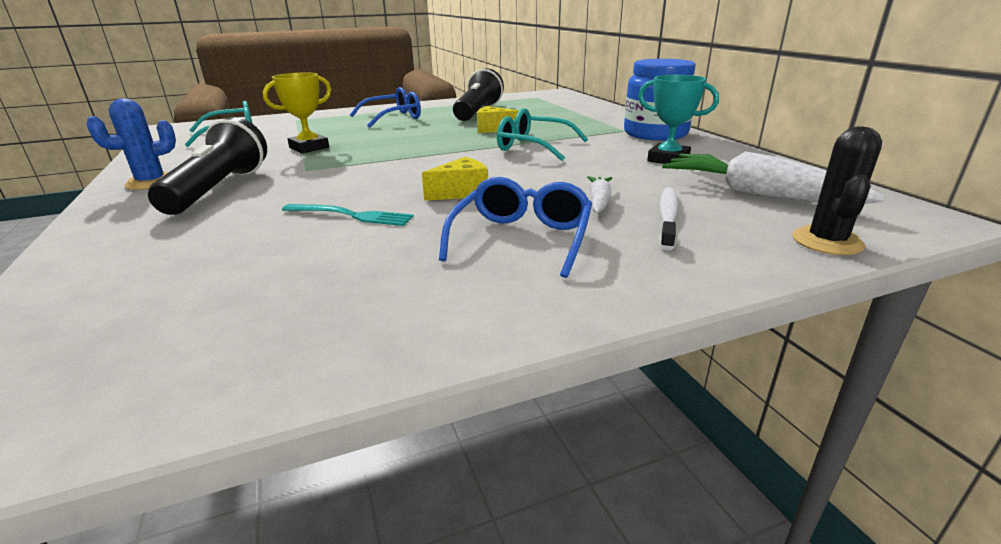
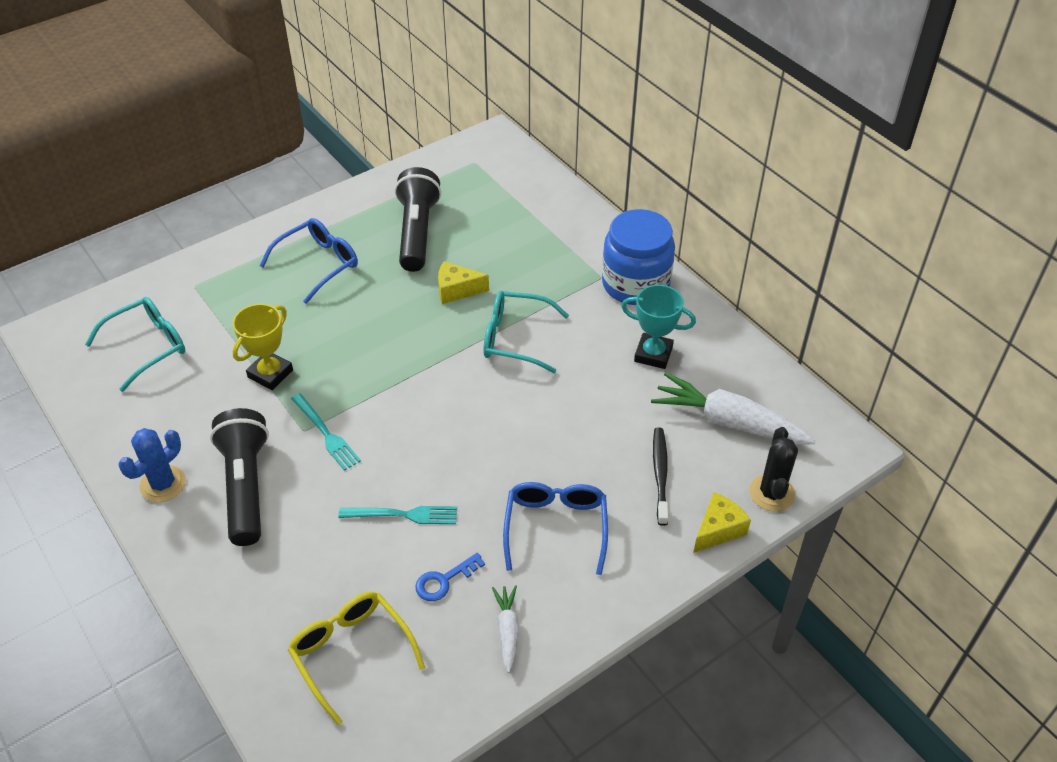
camera: 15 degrees left, 20 degrees up
yellow cheese [422,157,488,201] -> yellow cheese moved to [693,492,751,553]
white carrot [587,176,612,213] -> white carrot moved to [492,585,519,673]
white toothbrush [659,187,678,250] -> black toothbrush [653,427,668,526]
none -> yellow glasses [288,592,425,725]
none -> turquoise fork [291,393,361,471]
none -> blue key [415,553,485,601]

